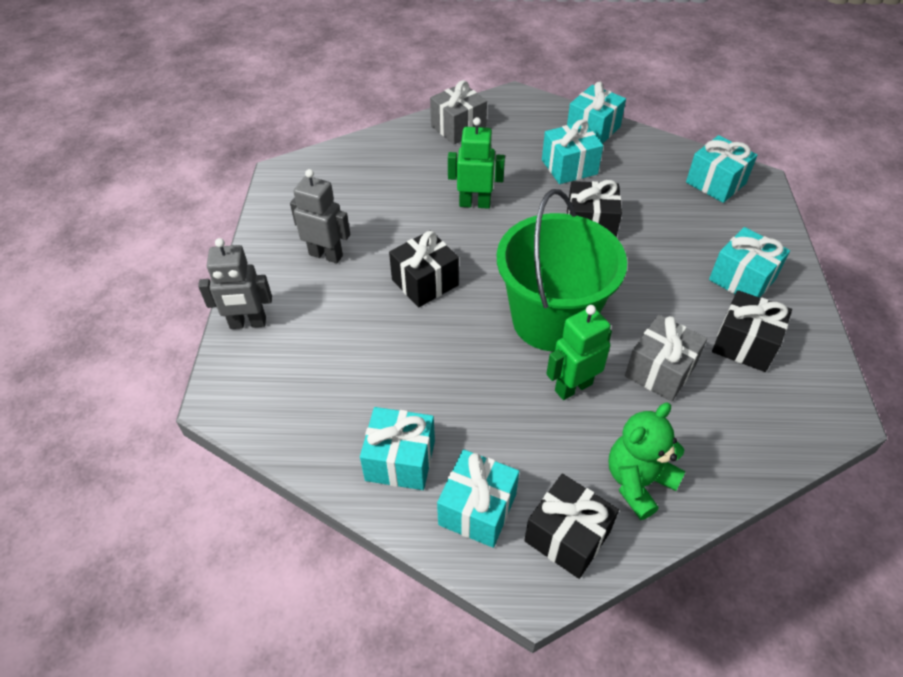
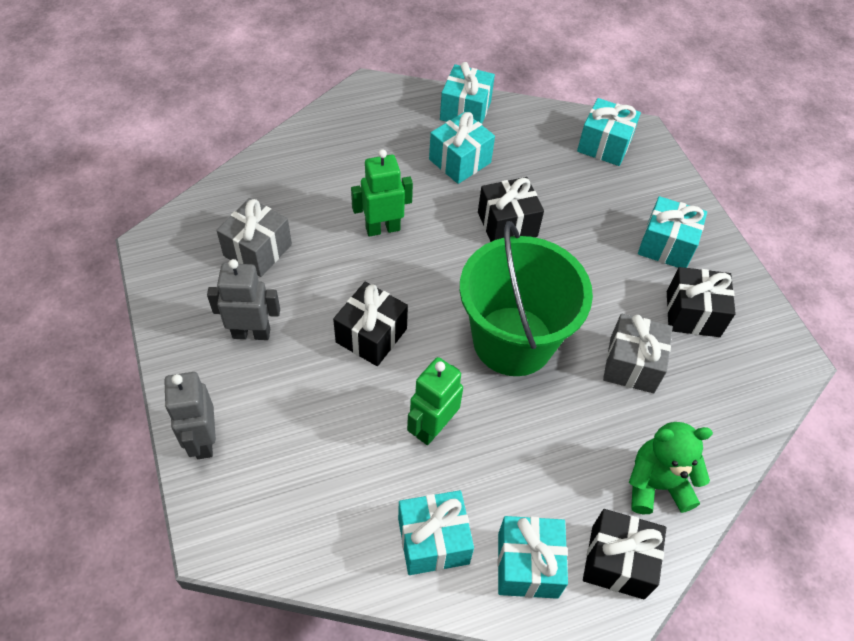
camera: 25 degrees left, 5 degrees up
grey robot [198,238,272,329] -> grey robot turned 105 degrees clockwise [164,372,216,459]
grey gift [430,80,487,144] -> grey gift moved to [216,198,292,277]
green robot [546,305,612,400] -> green robot moved to [407,357,463,445]
green teddy bear [609,403,686,520] -> green teddy bear turned 60 degrees clockwise [629,422,713,514]

